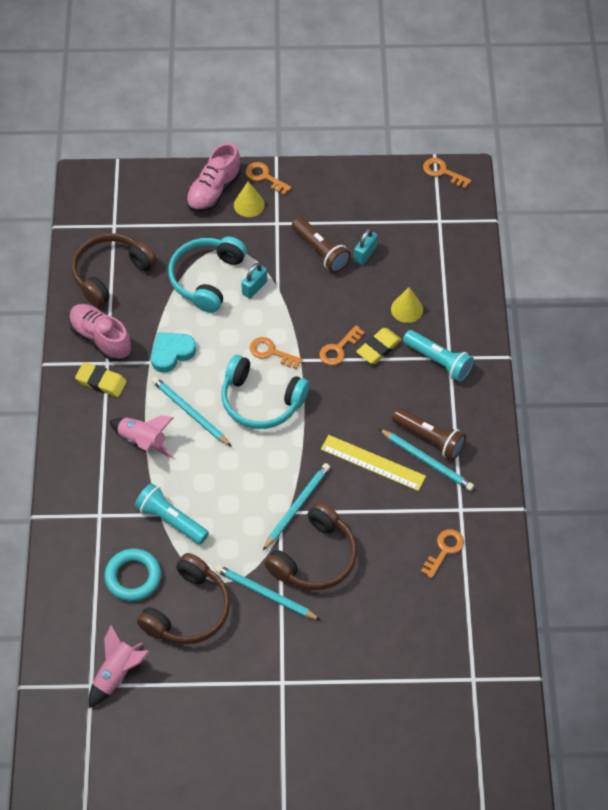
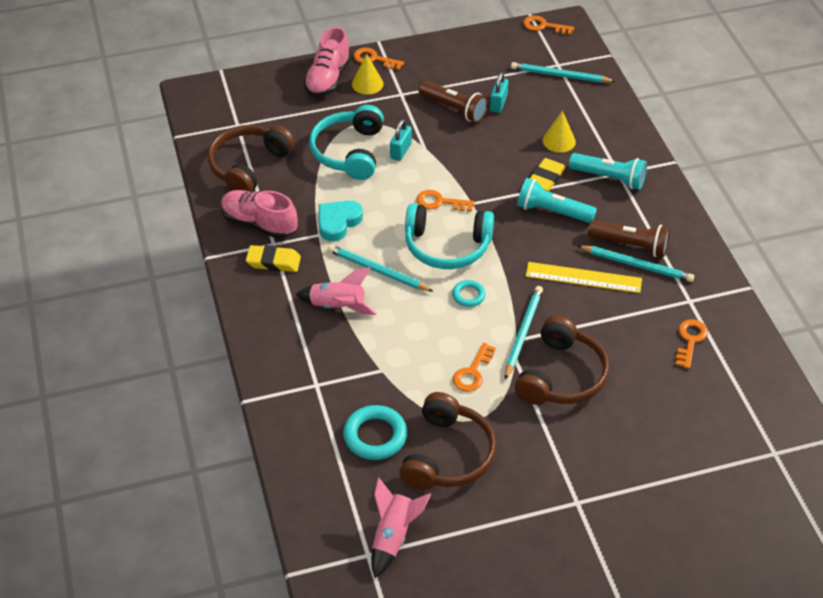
camera: 15 degrees left, 10 degrees down
turquoise flashlight [135,483,209,545] -> turquoise flashlight moved to [517,178,597,223]
turquoise pencil [215,565,320,620] -> turquoise pencil moved to [511,62,616,83]
orange key [319,325,365,365] -> orange key moved to [453,343,496,392]
none -> turquoise ring [452,280,486,307]

